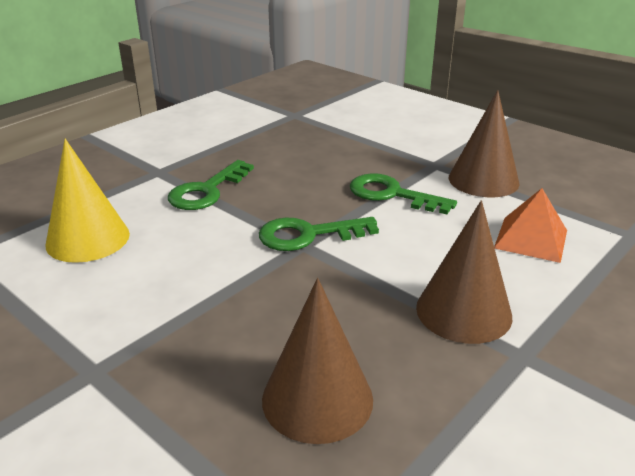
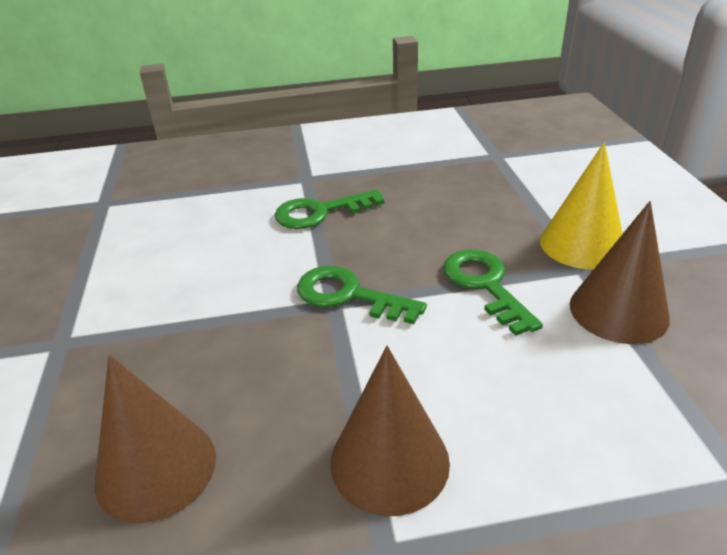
camera: 40 degrees right, 5 degrees up
yellow cone [46,139,130,263] -> yellow cone moved to [540,142,623,269]
orange pyramid [494,188,567,263] -> none

